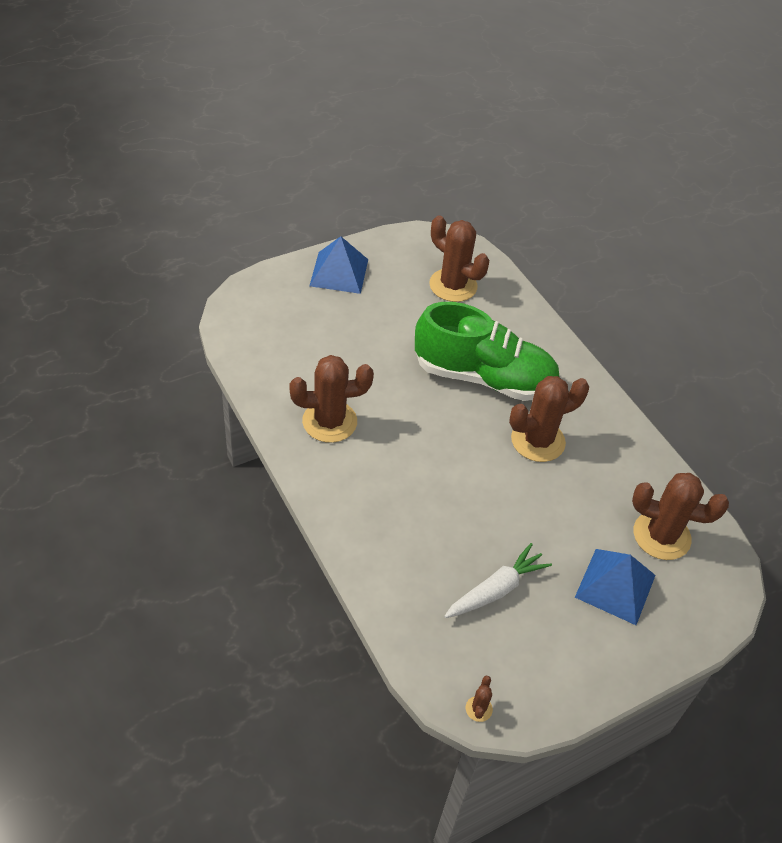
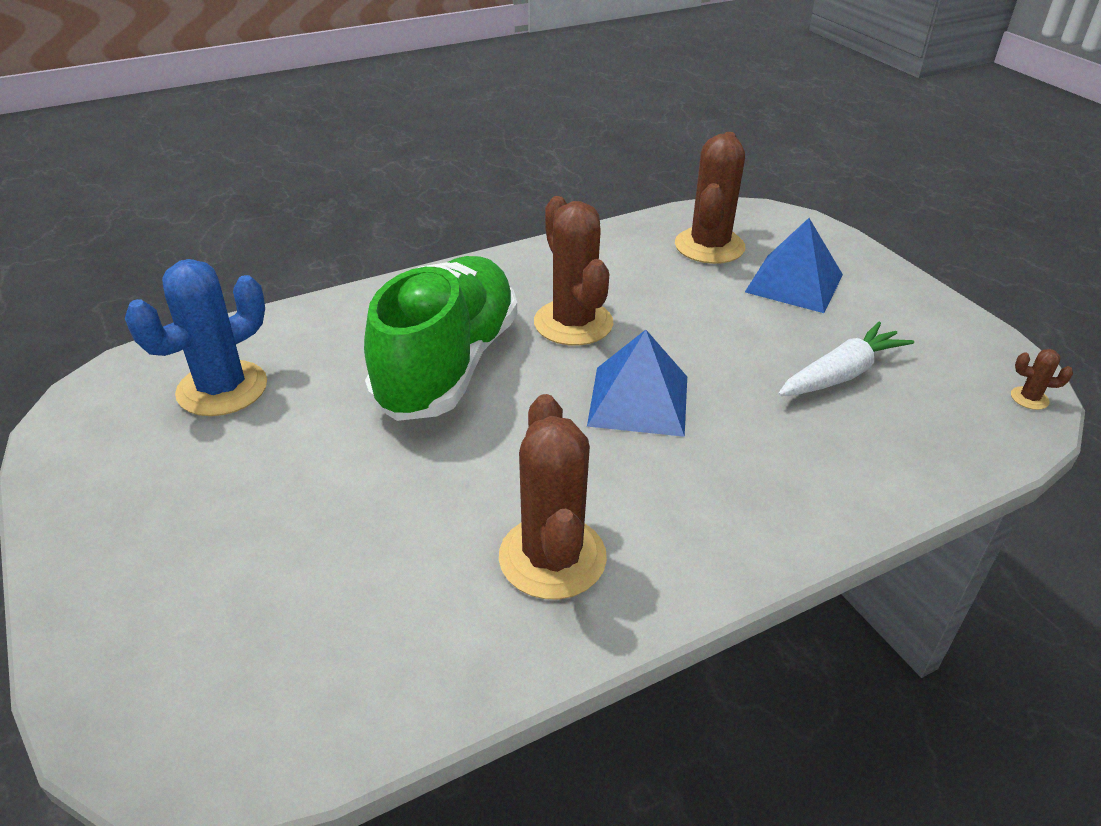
camera: 85 degrees left, 10 degrees down
blue pyramid [310,236,368,294] -> blue pyramid moved to [587,330,687,437]
brown cactus [429,215,489,302] -> blue cactus [125,259,267,416]
white carrot [444,543,552,618] -> white carrot turned 90 degrees clockwise [778,322,914,396]

